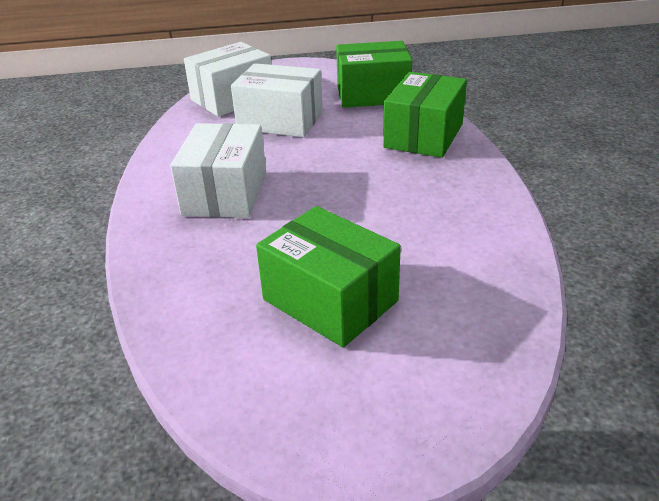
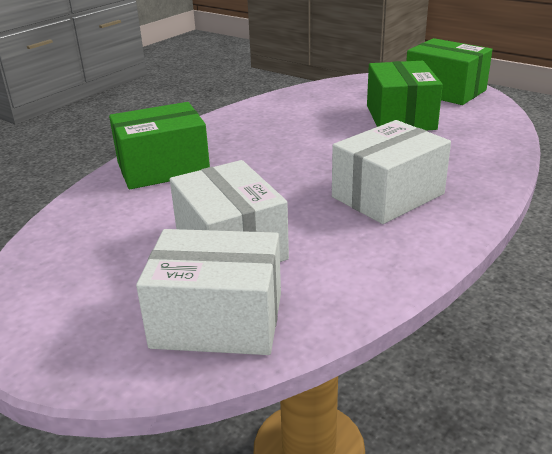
camera: 135 degrees left, 5 degrees down
green box [336,41,412,108] -> green box moved to [406,38,493,105]

